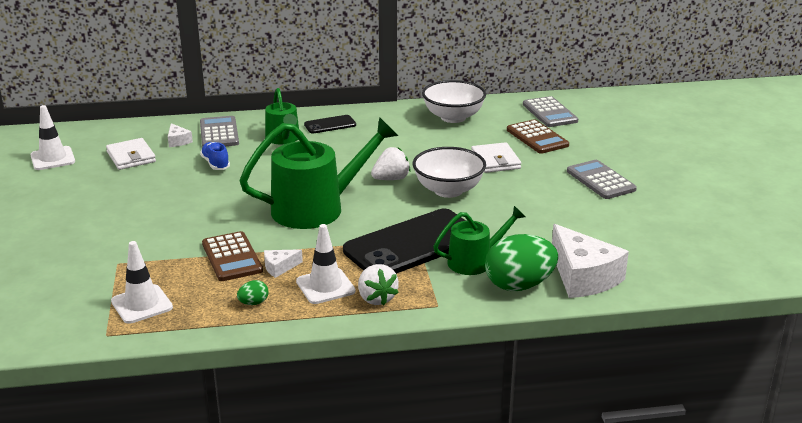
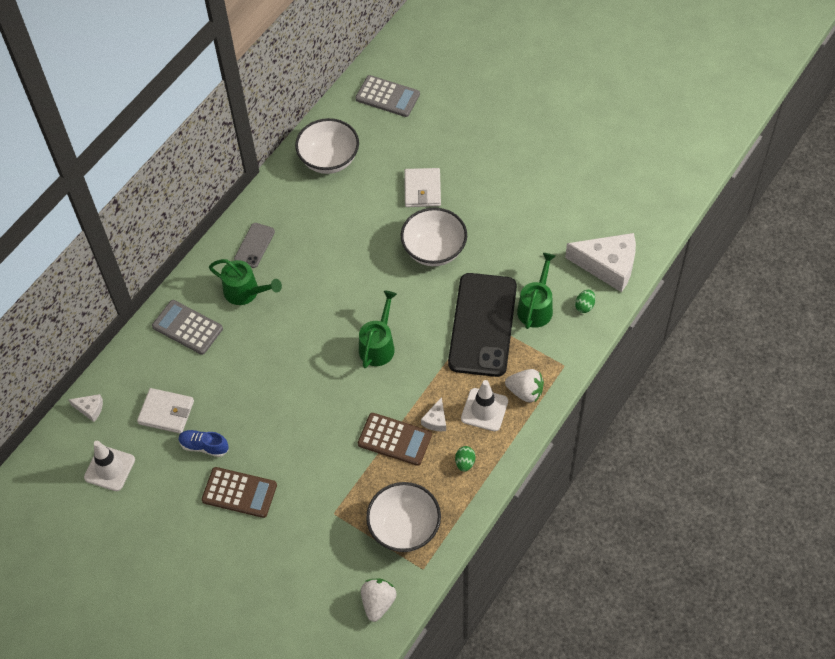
camera: 45 degrees left, 30 degrees up
white traffic cone [111,241,173,324] -> white bowl [366,482,441,552]
white cheese [168,123,193,147] -> white cheese moved to [68,394,103,422]
blue shoe [200,142,230,170] -> blue shoe moved to [178,430,229,457]
green watering can [239,117,398,229] -> green watering can [359,291,397,368], size x0.56
black phone [304,115,356,133] -> grey phone [234,223,275,268]
white strawberry [371,147,411,180] -> white strawberry moved to [361,578,397,622]
white wallet [471,142,521,173] -> white wallet turned 60 degrees clockwise [404,168,441,207]
green egg [485,234,558,291] -> green egg [575,290,595,313], size x0.43
brown calculator [507,119,569,154] -> brown calculator moved to [201,467,277,518]
grey calculator [567,160,637,199] -> none

